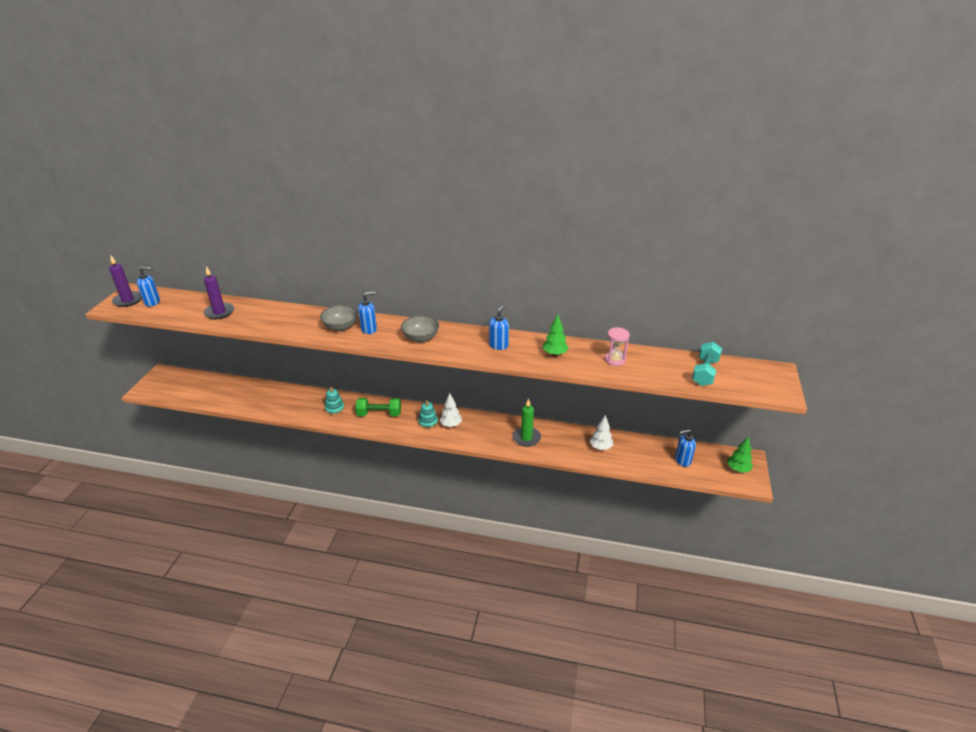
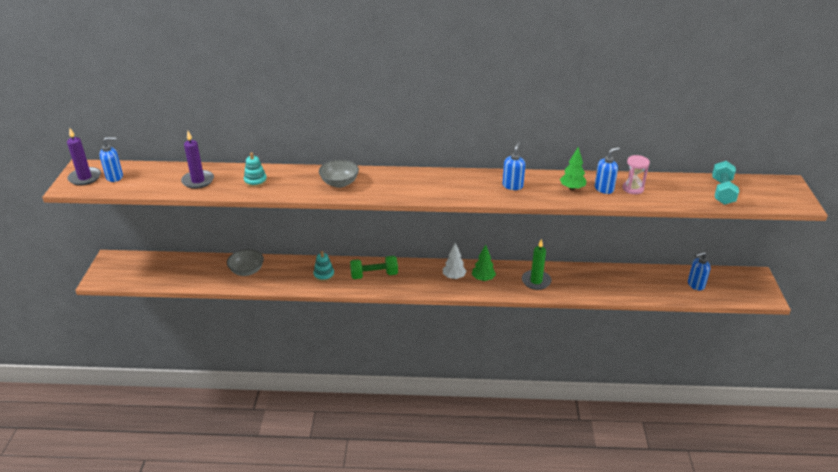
camera: 10 degrees left, 0 degrees up
blue soap dispenser [358,291,377,334] -> blue soap dispenser moved to [594,147,620,194]
grey bowl [401,315,439,342] -> grey bowl moved to [227,249,264,276]
turquoise stacking toy [418,400,438,429] -> turquoise stacking toy moved to [244,152,267,187]
white tree [590,415,613,450] -> none
green tree [727,436,753,473] -> green tree moved to [472,244,496,281]

